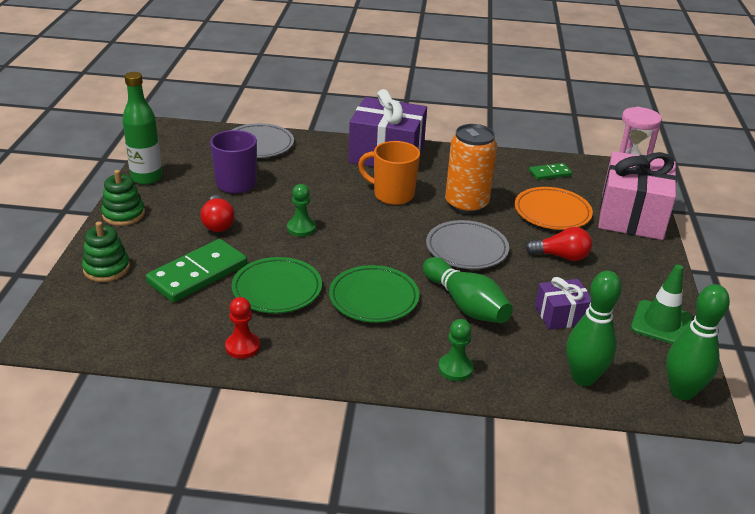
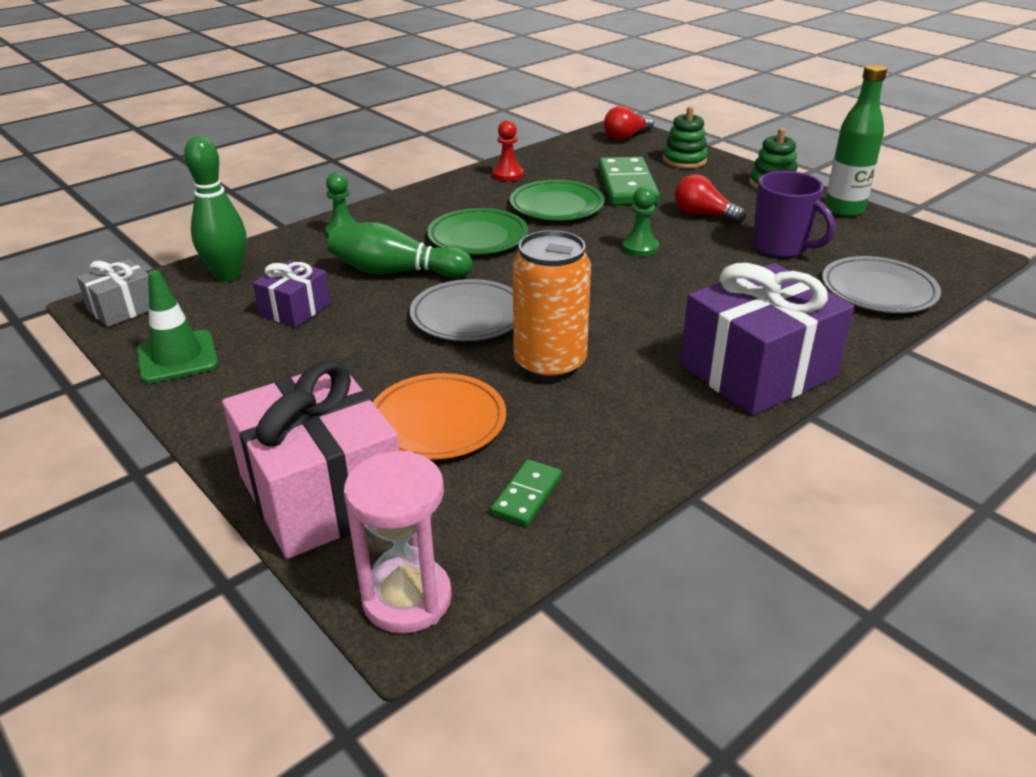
camera: 135 degrees right, 0 degrees up
orange mug [358,141,420,205] -> none
red light bulb [525,227,592,261] -> red light bulb moved to [604,106,654,141]
green bowling pin [666,284,730,400] -> grey gift [77,259,149,327]

